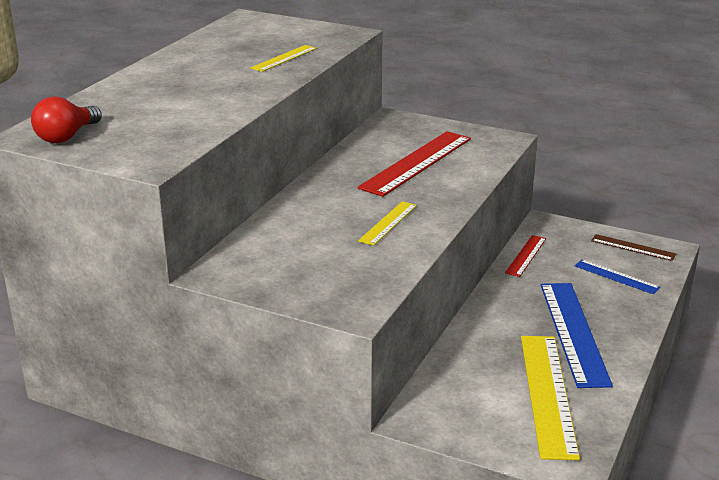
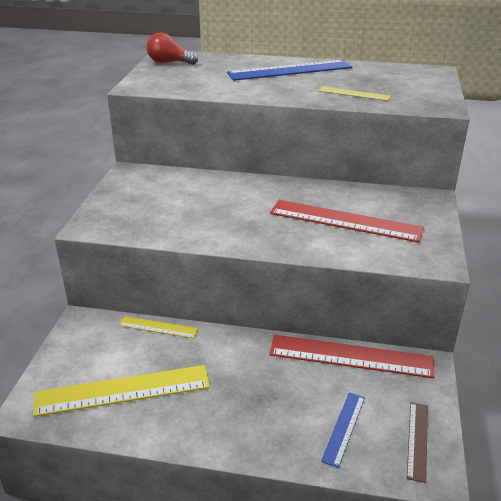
camera: 75 degrees right, 5 degrees up
yellow ruler [358,201,417,246] -> yellow ruler moved to [119,316,198,338]
red ruler [505,235,546,277] -> red ruler [269,335,434,378], size x1.92
blue ruler [541,283,613,388] -> blue ruler moved to [227,60,352,81]

